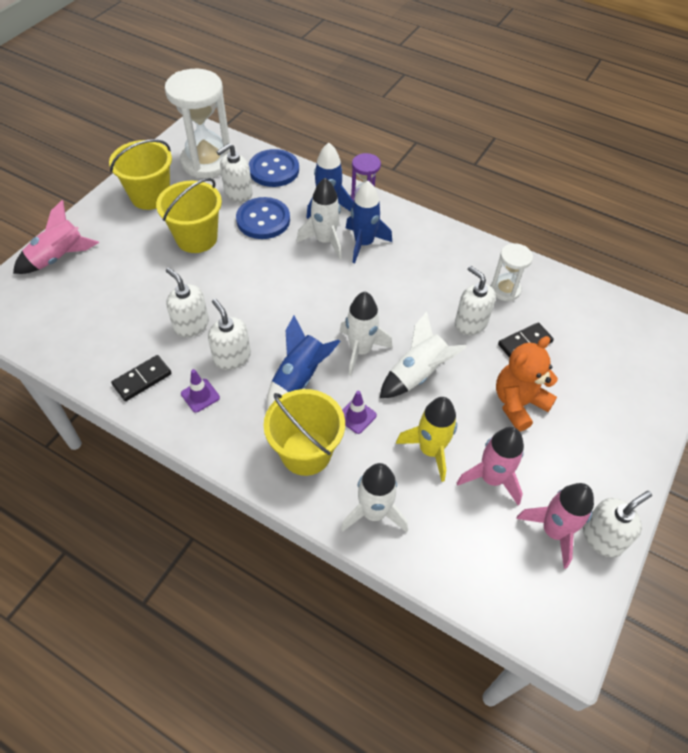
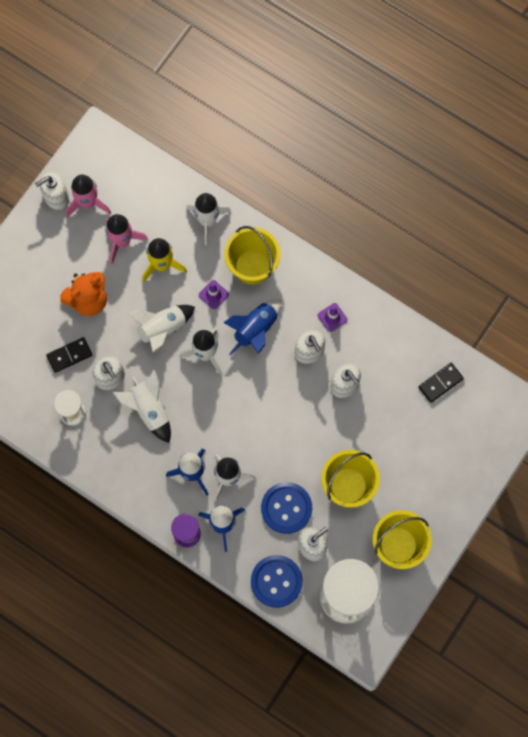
camera: 175 degrees left, 20 degrees up
pink rocket [13,200,99,274] -> none
black domino [111,355,172,401] -> black domino moved to [418,363,464,403]
none -> white rocket [112,370,171,443]

